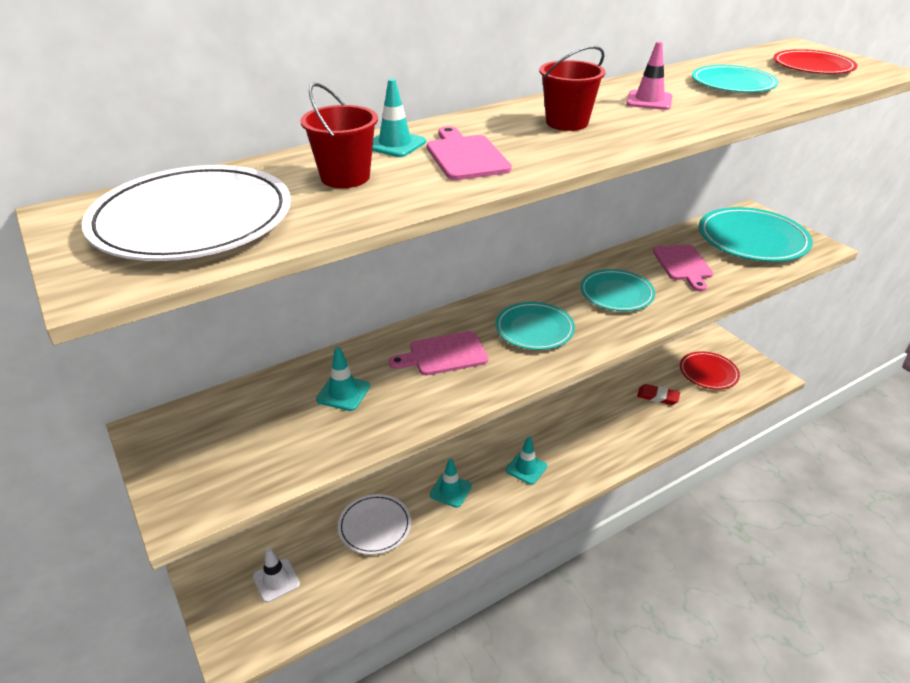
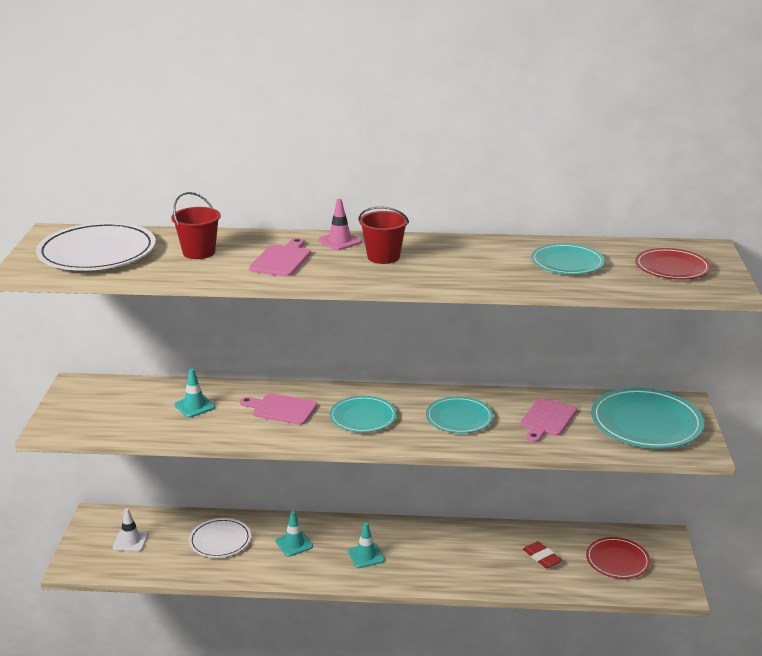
camera: 35 degrees right, 10 degrees down
turquoise traffic cone [372,79,426,157] -> none
pink traffic cone [626,42,673,110] -> pink traffic cone moved to [318,199,362,251]

